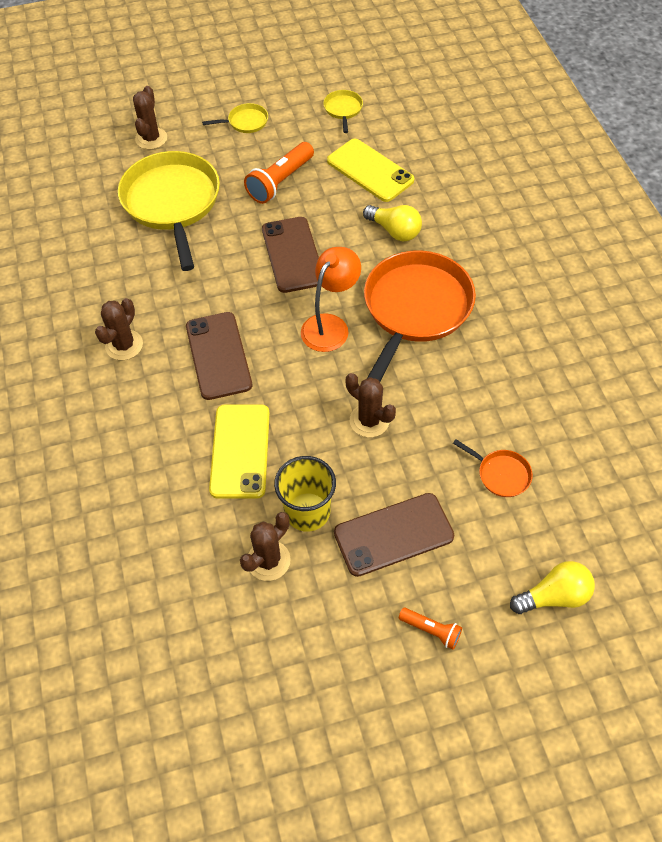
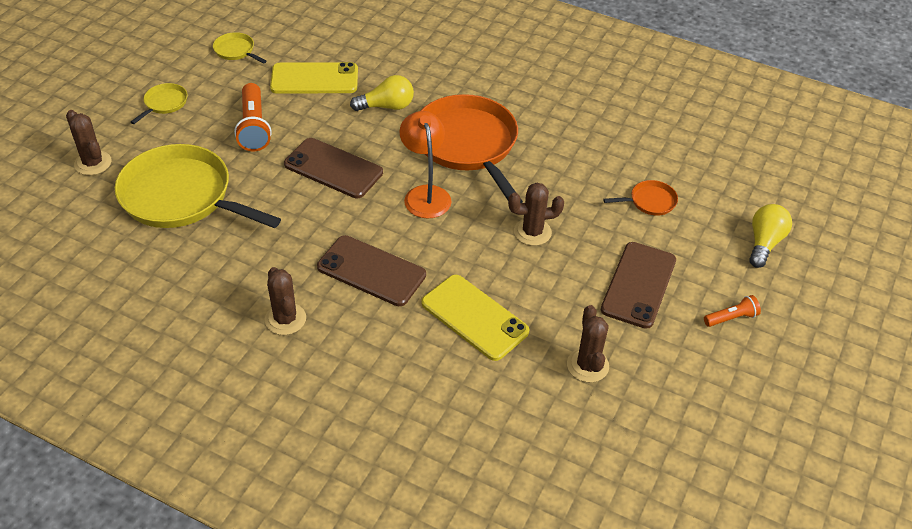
camera: 50 degrees left, 10 degrees down
yellow cup [274,456,336,532] -> none

